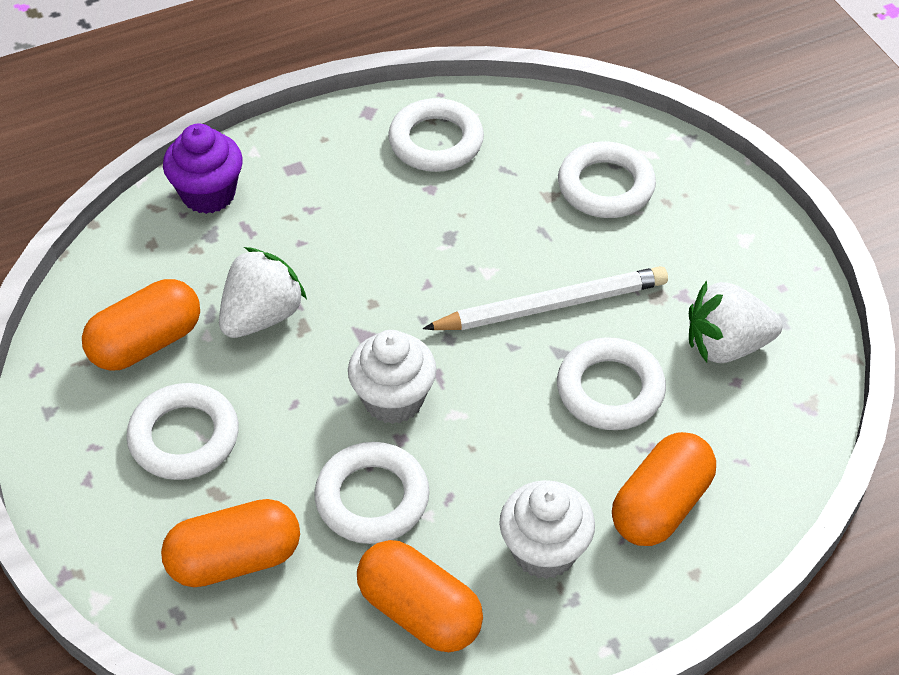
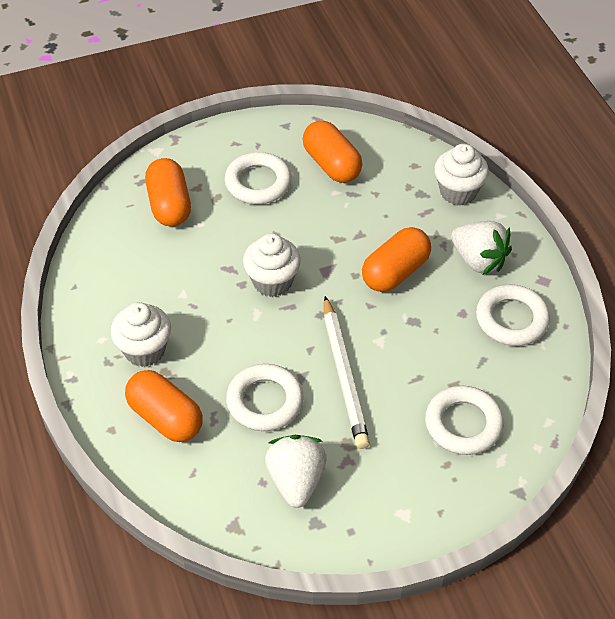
camera: 95 degrees right, 0 degrees up
purple cupcake [163,124,243,214] -> white cupcake [434,144,489,205]
white strawberry [219,247,307,338] -> white strawberry moved to [451,221,512,275]
white ring [314,442,429,544] -> none
orange capsule [357,540,483,652] -> orange capsule moved to [362,227,431,292]

